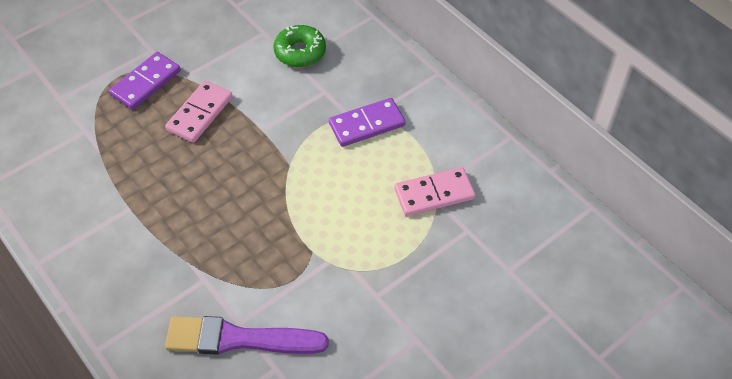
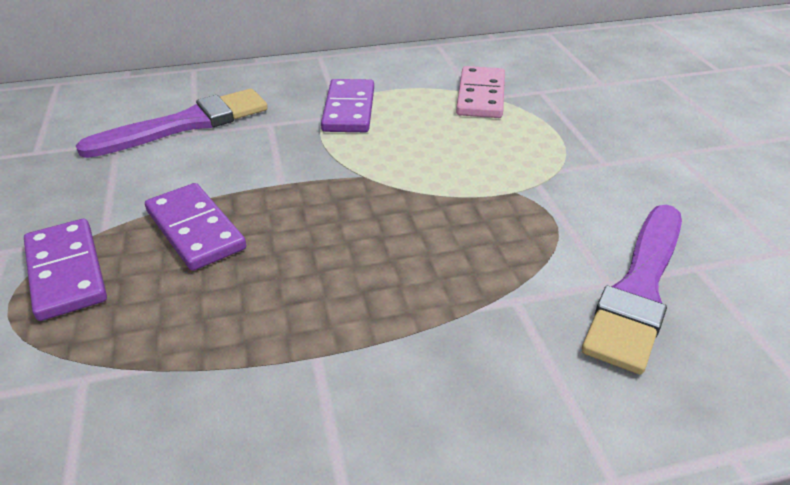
camera: 65 degrees left, 15 degrees down
pink domino [165,81,233,143] -> purple domino [145,183,246,271]
green donut [273,25,326,67] -> purple brush [76,89,268,158]

